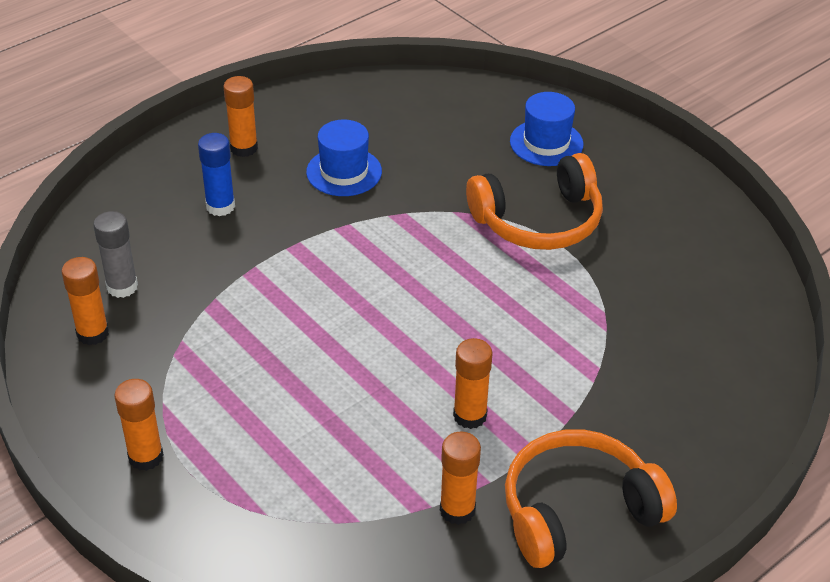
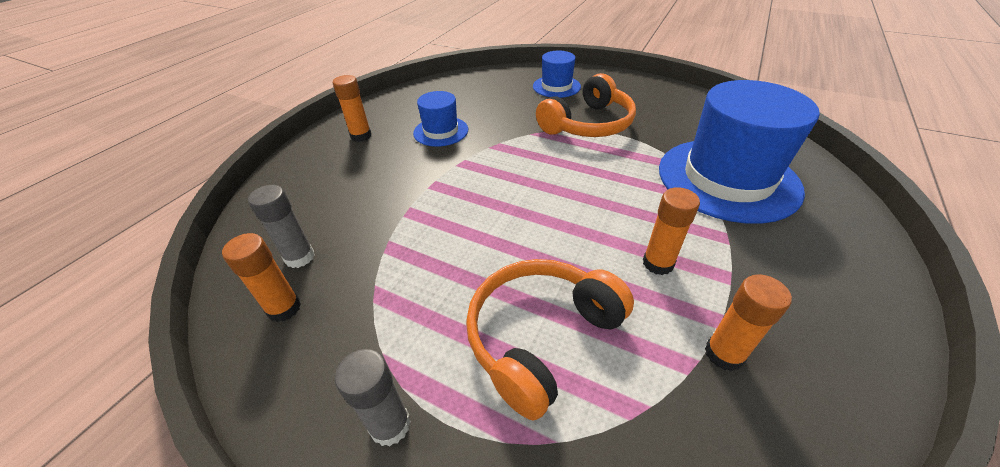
camera: 20 degrees left, 0 degrees up
orange glue stick [114,379,164,471] -> grey glue stick [335,349,411,446]
blue glue stick [198,133,235,216] -> none
orange headphones [505,429,677,568] -> orange headphones moved to [466,259,634,421]
none -> blue hat [659,80,820,224]

